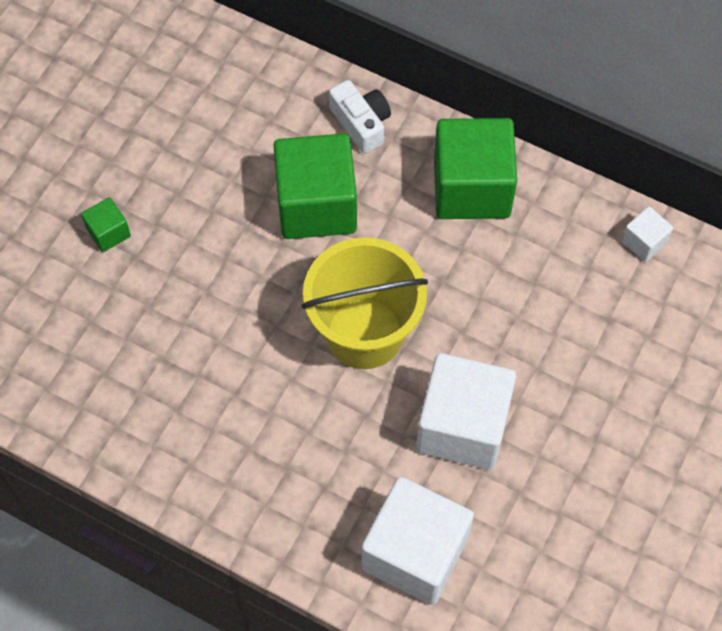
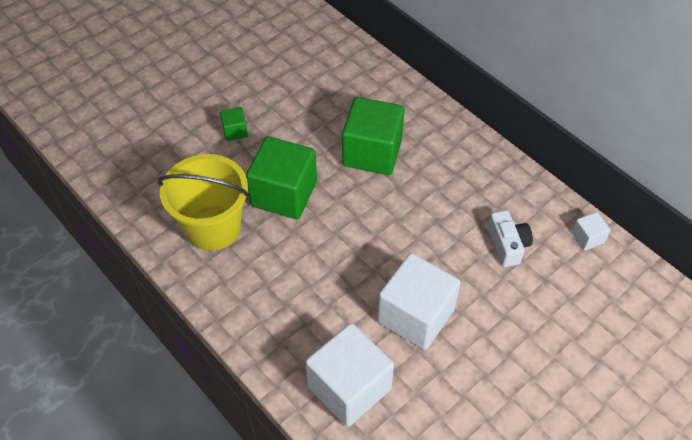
camera: 20 degrees right, 10 degrees down
yellow bucket [301,237,428,369] -> yellow bucket moved to [158,154,249,251]
white camera [329,80,391,154] -> white camera moved to [488,210,533,267]
green cube [434,118,517,219] -> green cube moved to [246,136,317,219]

